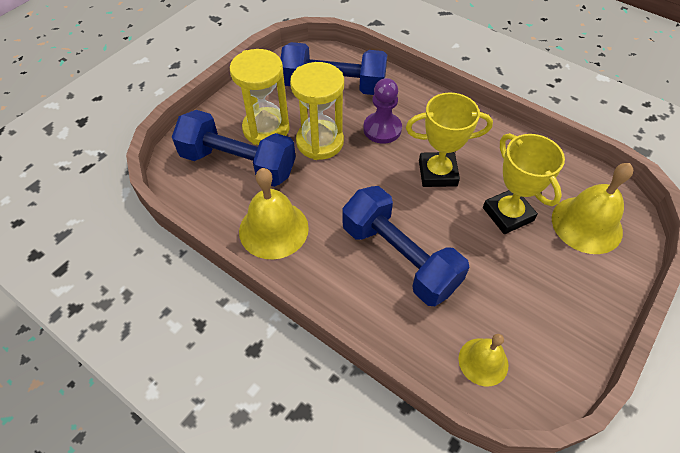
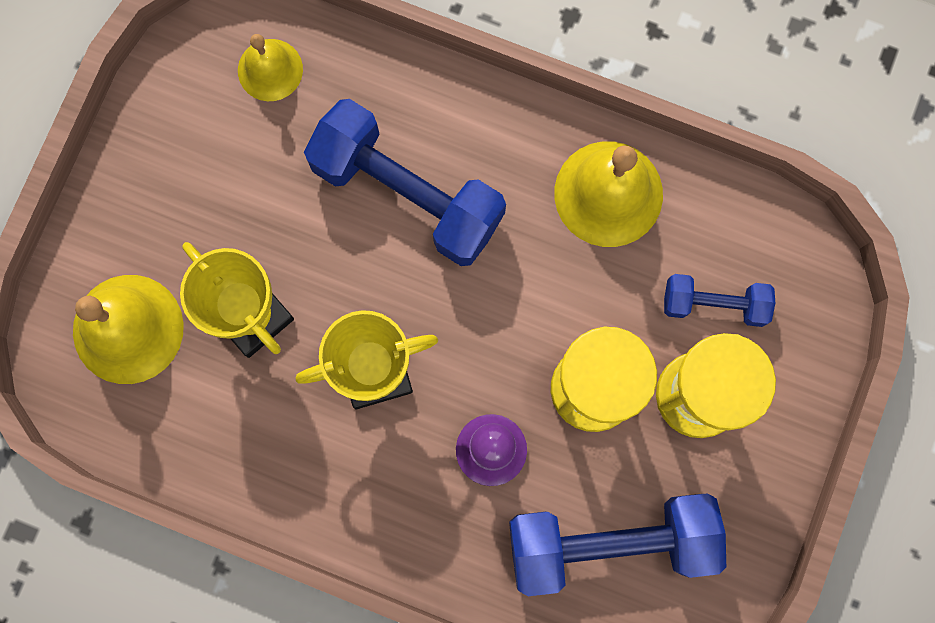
camera: 165 degrees right, 25 degrees up
blue dumbbell [172,110,296,187] -> blue dumbbell [664,274,775,327], size x0.53

